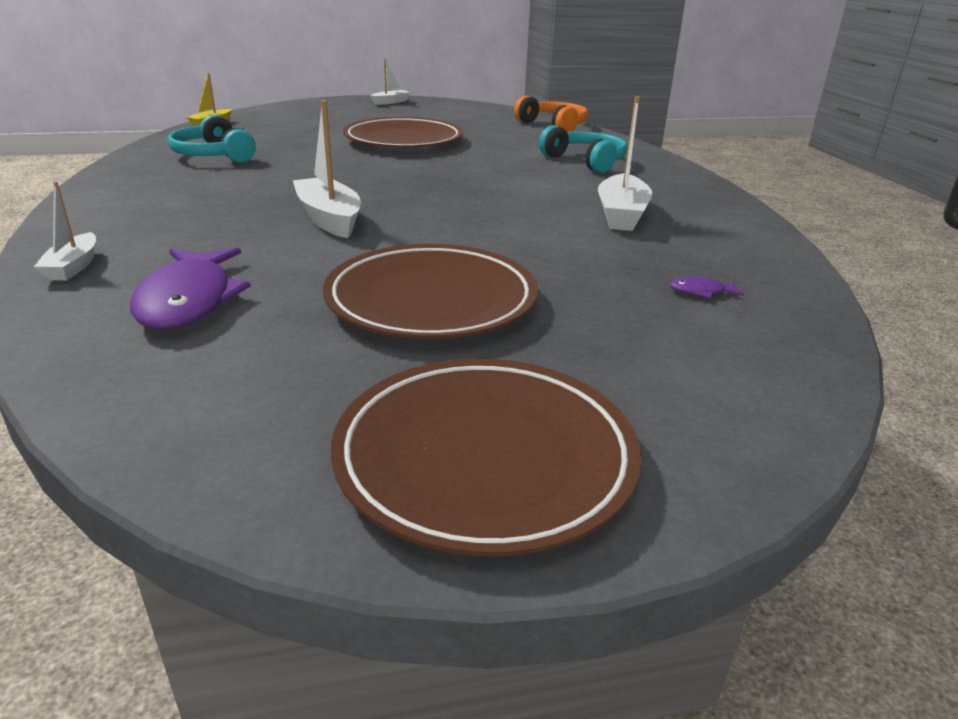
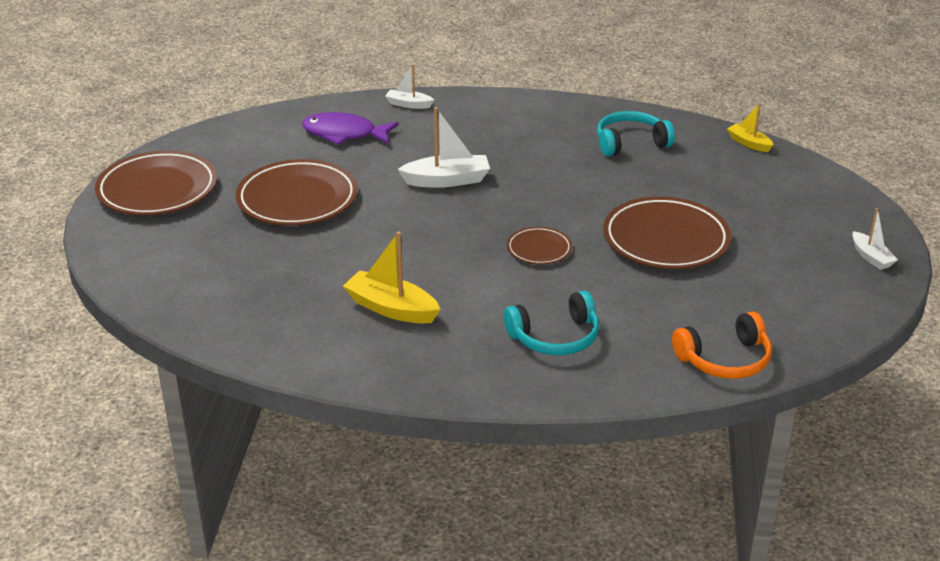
camera: 110 degrees right, 5 degrees up
white boat [598,96,652,231] -> yellow boat [343,232,440,324]
purple fish [670,277,744,298] -> none
none -> brown plate [507,227,572,264]

